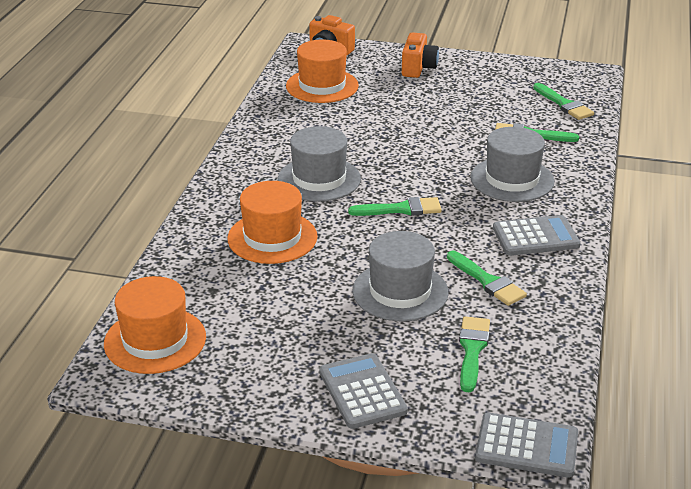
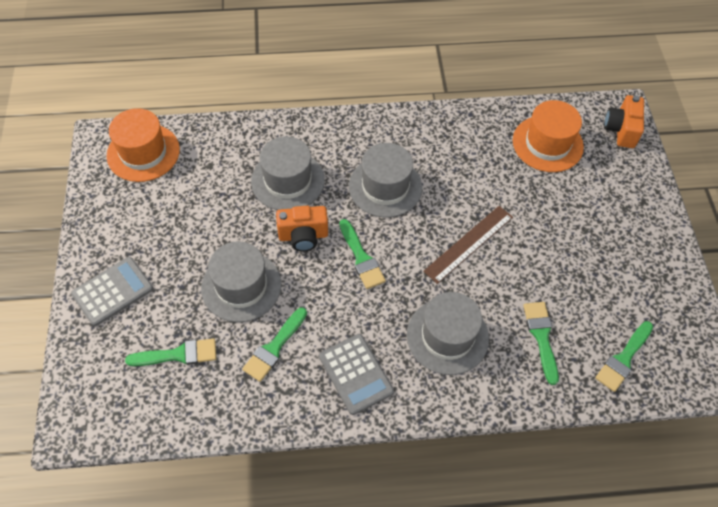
camera: 70 degrees right, 25 degrees up
orange hat [227,181,318,264] -> grey hat [251,136,325,210]
orange camera [402,32,439,78] -> orange camera moved to [276,206,328,252]
grey calculator [475,413,578,478] -> none
none -> brown ruler [423,206,513,284]

